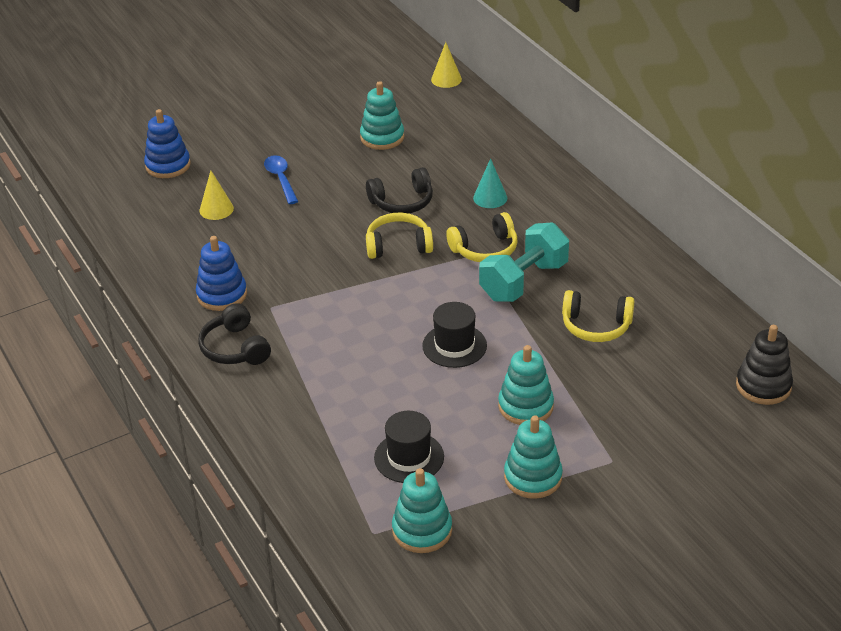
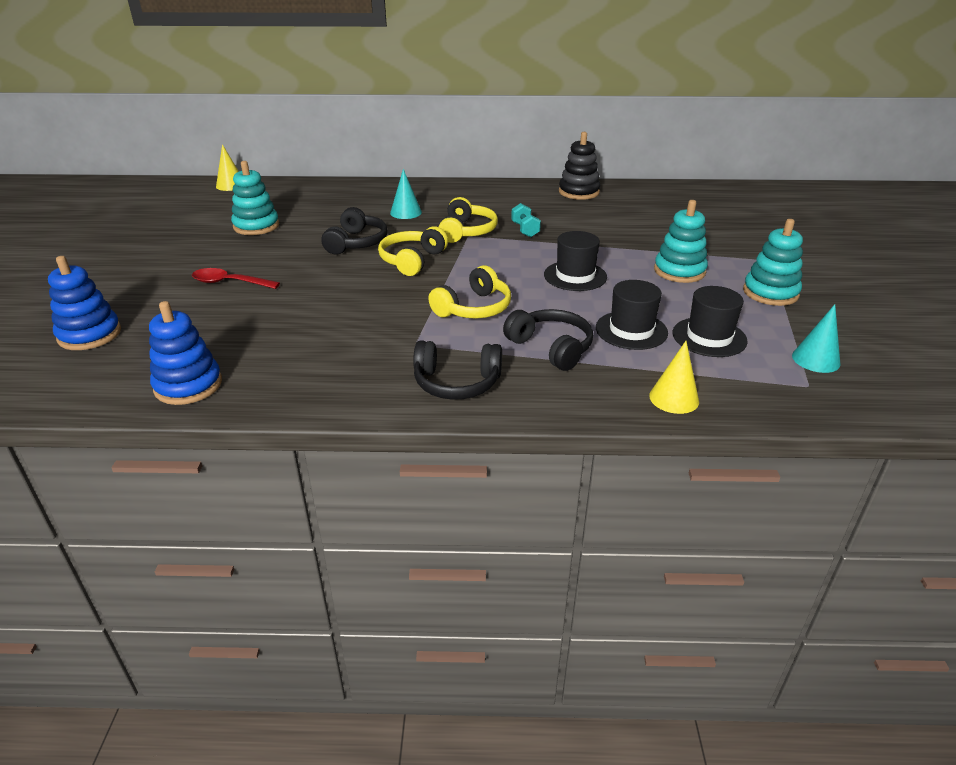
camera: 60 degrees left, 5 degrees down
blue stacking toy [196,236,247,311] -> blue stacking toy moved to [149,301,222,405]
yellow cone [200,171,234,220] -> yellow cone moved to [649,341,699,414]
blue spoon [264,155,298,204] -> red spoon [192,268,280,289]
turquoise stacking toy [392,468,452,553] -> turquoise cone [792,304,840,373]
turquoise dumbbell [479,222,569,302] -> turquoise dumbbell [511,203,541,237], size x0.47
yellow headphones [562,290,634,342] -> yellow headphones moved to [429,265,511,318]
black stacking toy [736,325,793,405] -> black stacking toy moved to [559,132,600,200]
none -> black headphones [503,309,593,371]
none -> black hat [596,280,668,350]

